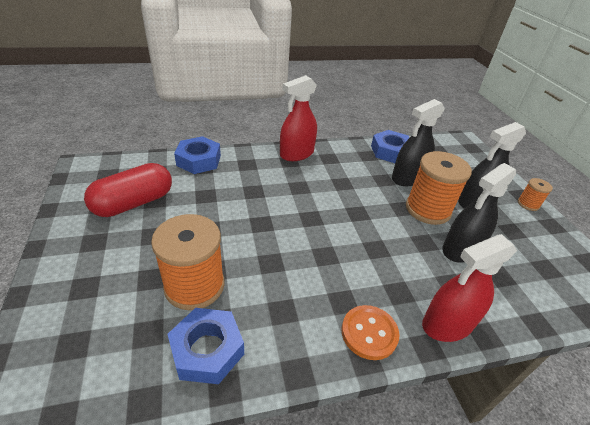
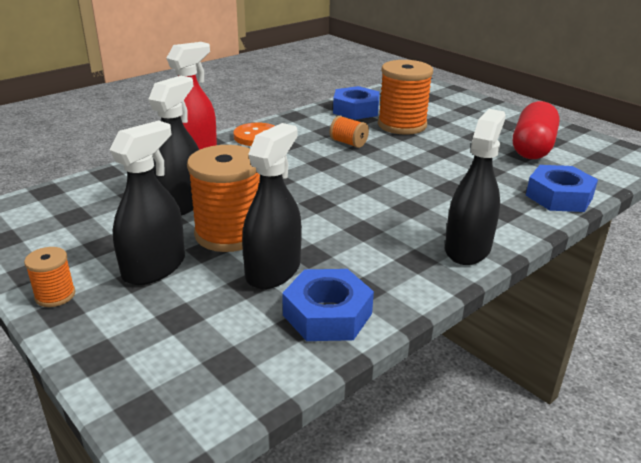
camera: 155 degrees right, 10 degrees down
red spray bottle [280,75,317,161] -> black spray bottle [445,109,506,265]
none -> orange spool [330,116,369,148]

